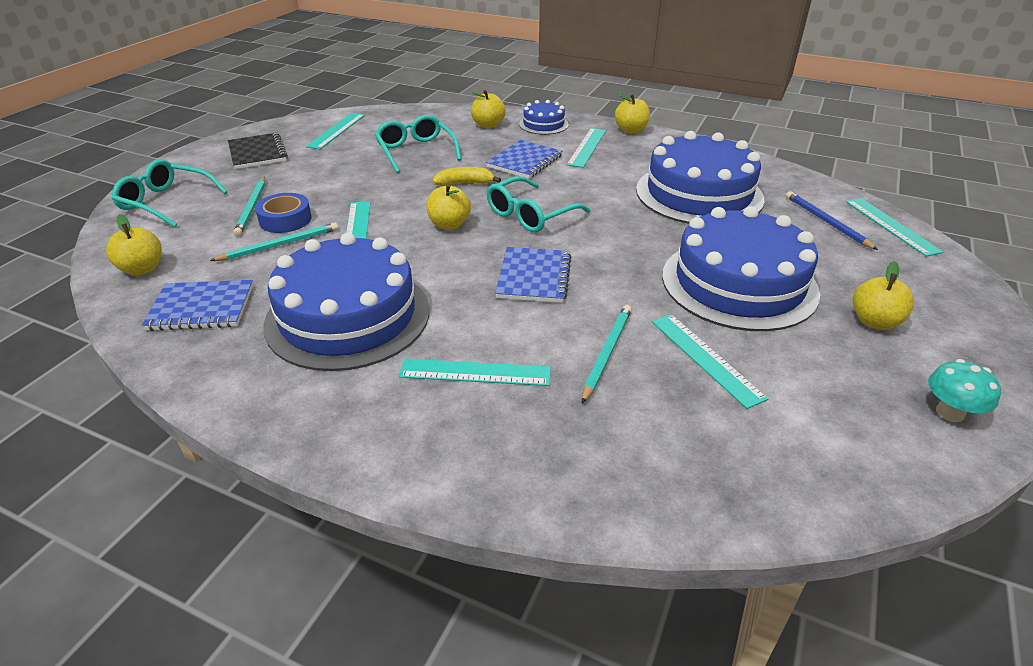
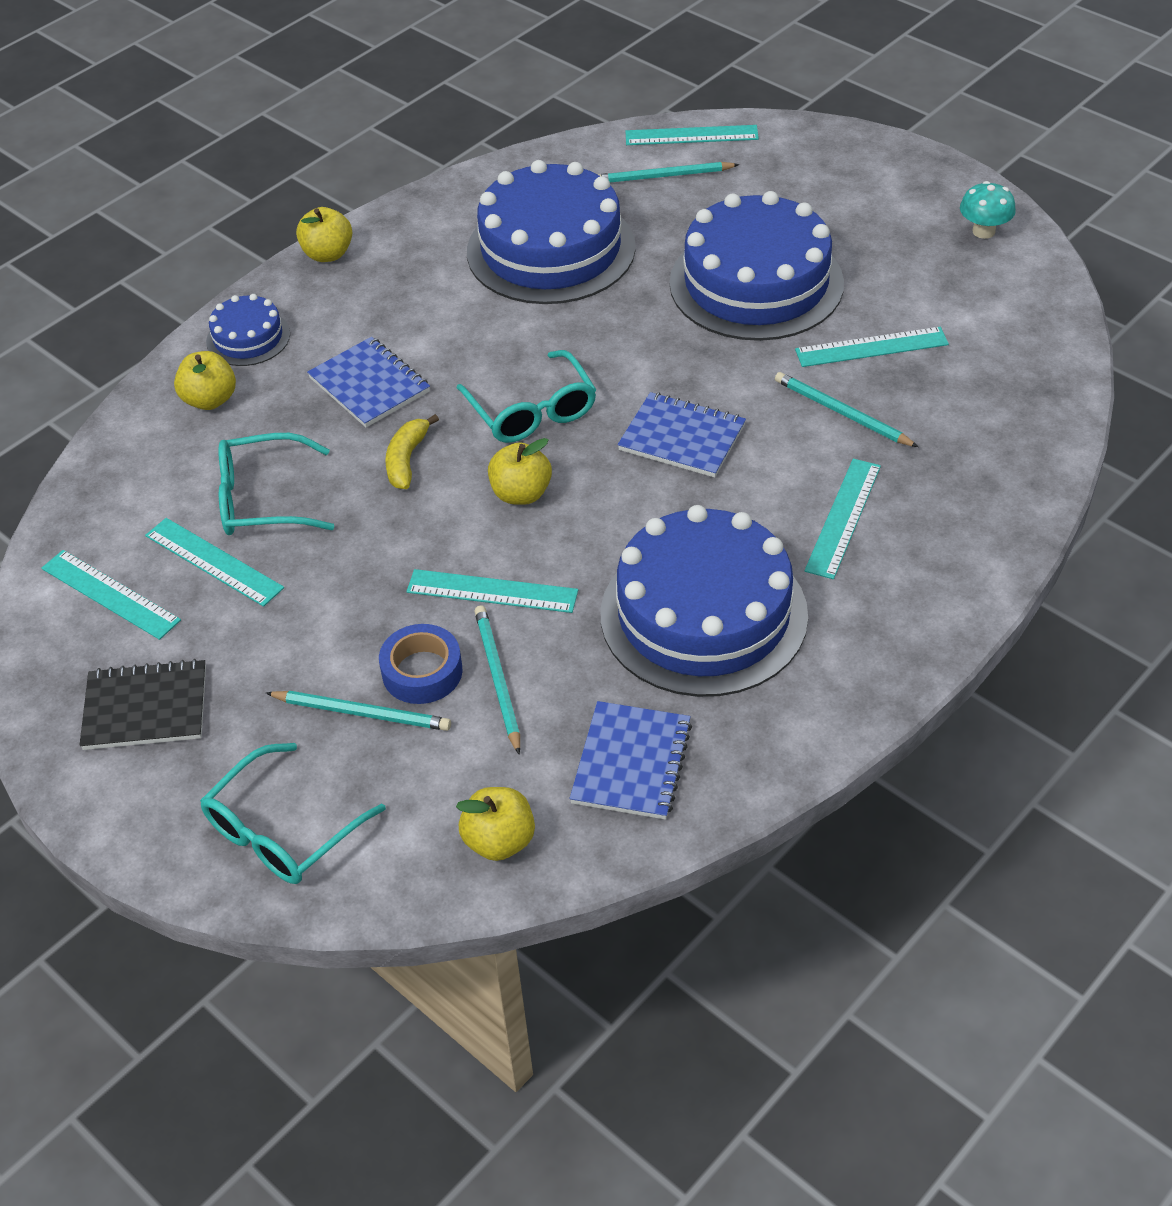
camera: 70 degrees left, 10 degrees up
turquoise ruler [567,128,606,168] -> turquoise ruler moved to [145,518,284,607]
blue pencil [786,191,878,250] -> turquoise pencil [597,162,739,182]
yellow apple [853,261,914,330] -> none

